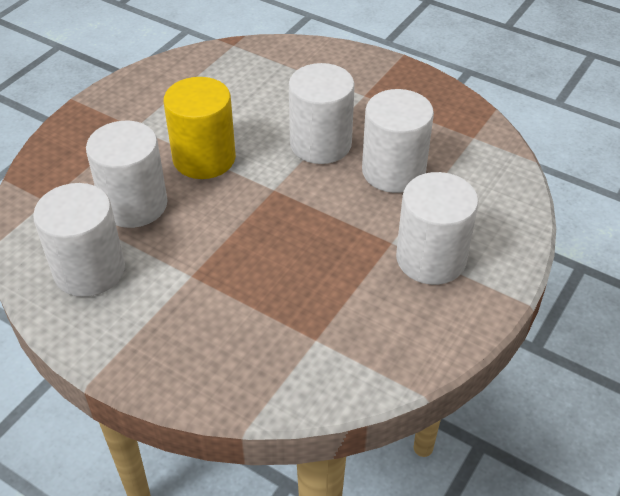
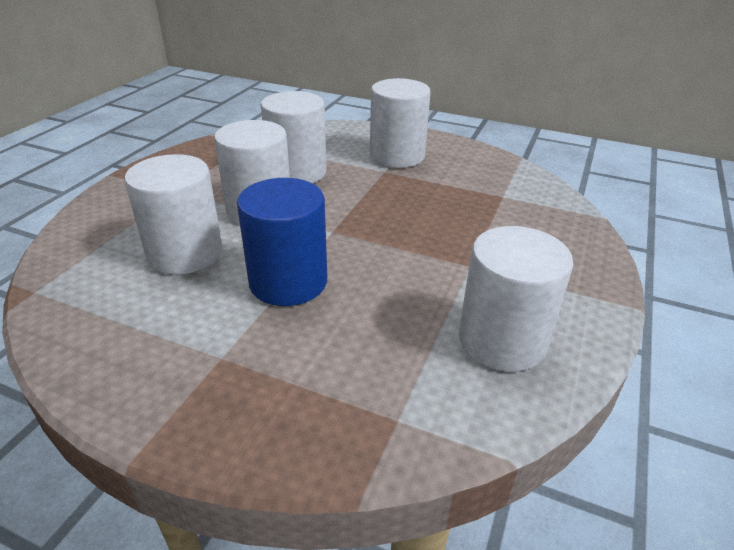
camera: 100 degrees left, 10 degrees down
white cylinder [86,121,168,228] -> white cylinder moved to [124,154,222,275]
yellow cylinder [163,77,236,179] -> blue cylinder [237,178,327,306]

